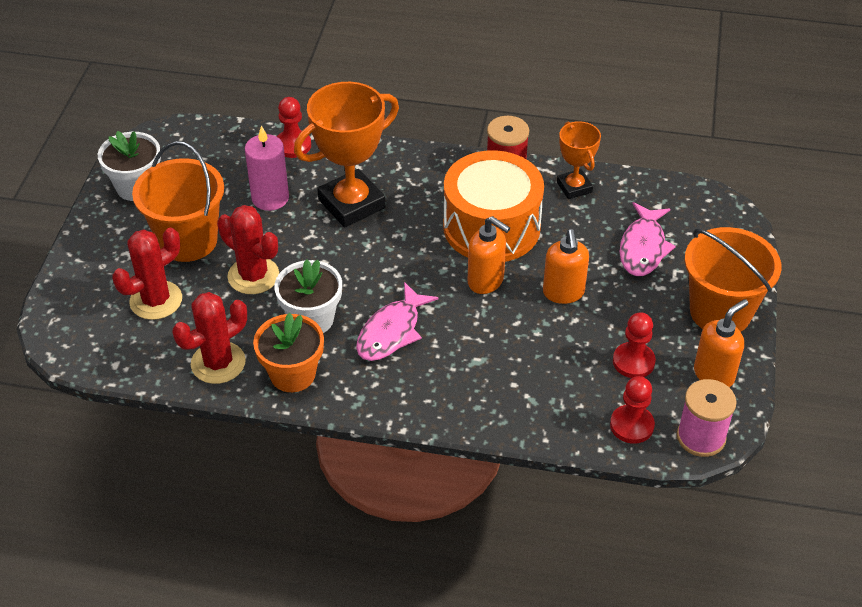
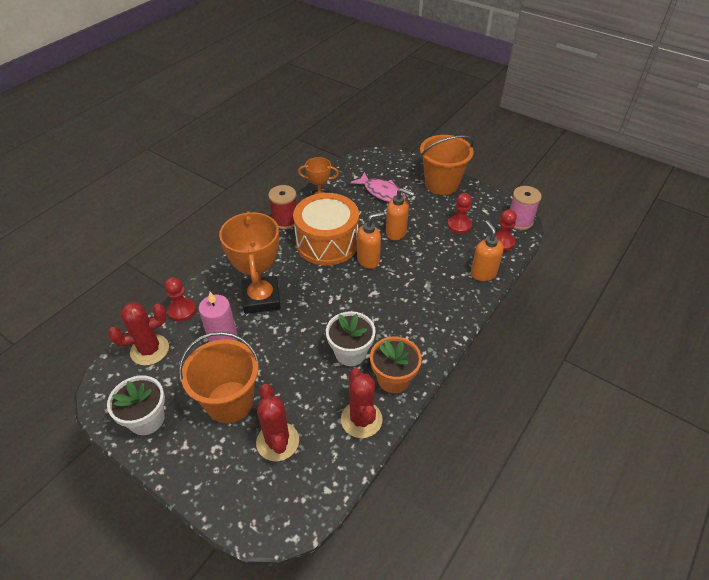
camera: 65 degrees left, 0 degrees up
red cactus [217,205,279,294] -> red cactus moved to [108,302,169,366]
pink fish [356,282,439,361] -> none
orange soap dispenser [694,299,748,387] -> orange soap dispenser moved to [471,220,504,281]

